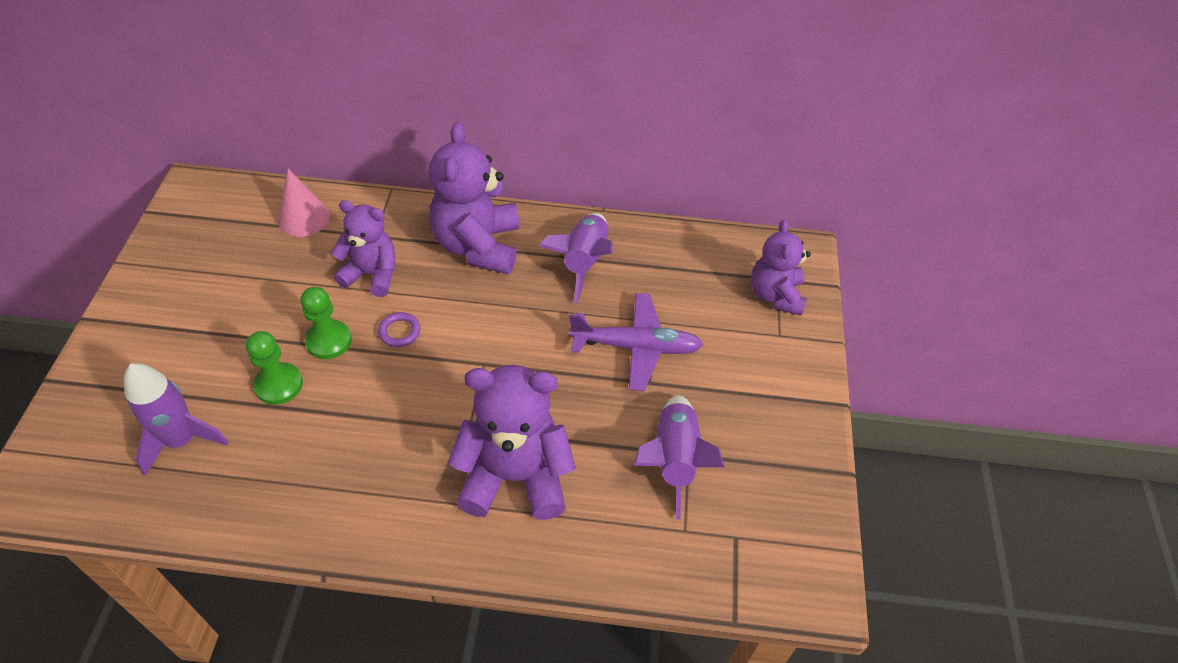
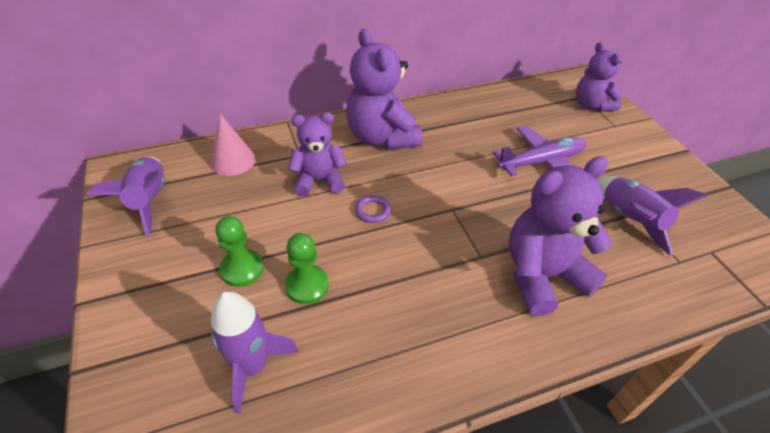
camera: 25 degrees left, 5 degrees down
green pawn [301,287,352,359] -> green pawn moved to [215,216,264,287]
purple rocket [539,213,614,303] -> purple rocket moved to [86,156,165,236]

